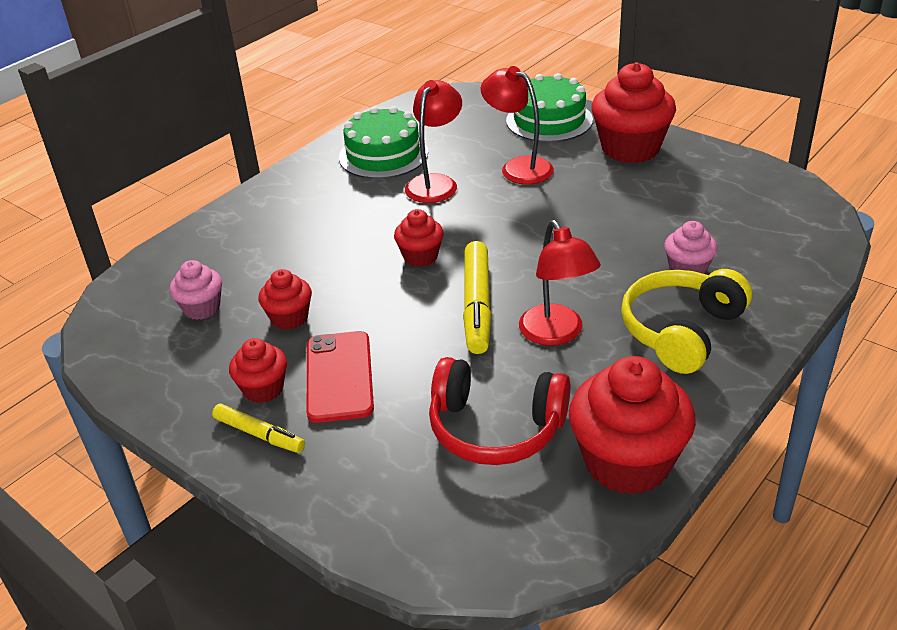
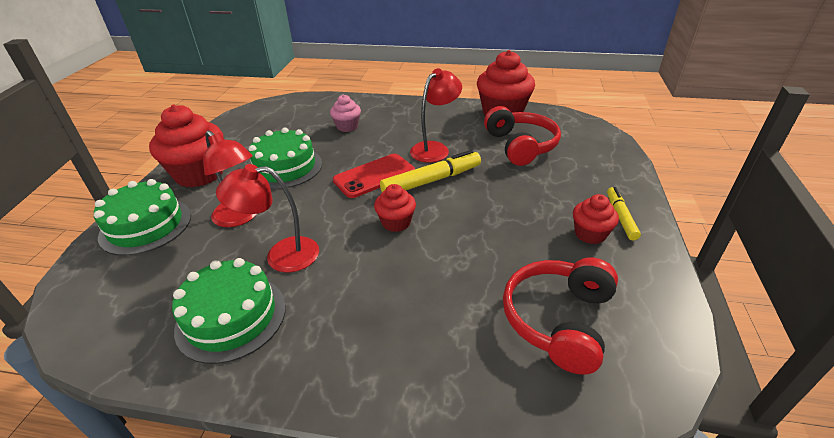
camera: 120 degrees left, 0 degrees up
pink cupcake [170,260,222,320] -> red headphones [503,258,618,375]
red cupcake [258,269,312,330] -> none
red phone [306,331,374,423] -> red phone moved to [333,154,415,198]
red lamp [481,66,554,185] -> red lamp turned 60 degrees counterclockwise [203,130,257,227]
yellow headphones [621,269,752,374] -> none
none -> green cake [249,128,322,189]

